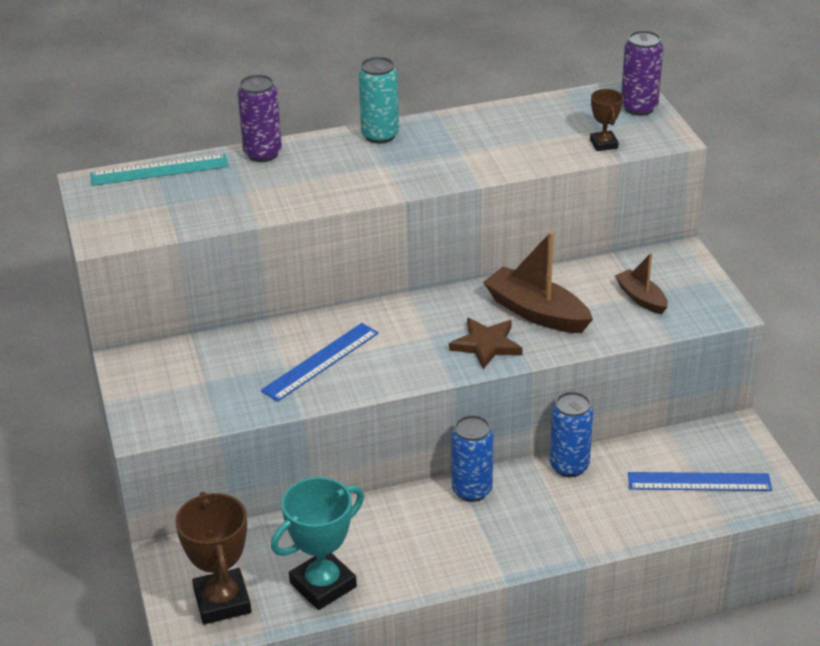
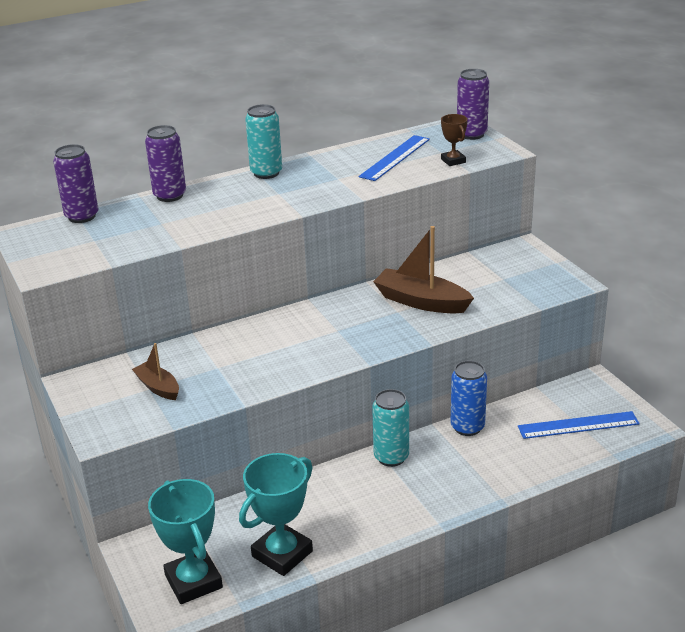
camera: 10 degrees left, 5 degrees down
turquoise ruler [90,154,229,186] -> purple can [53,144,98,223]
brown trophy [175,492,251,624] -> turquoise trophy [148,479,223,604]
blue ruler [261,323,379,402] -> blue ruler moved to [359,135,430,181]
brown star [449,318,523,369] -> none
blue can [451,415,493,502] -> turquoise can [372,389,409,467]
brown boat [615,253,668,314] -> brown boat moved to [132,343,179,400]

